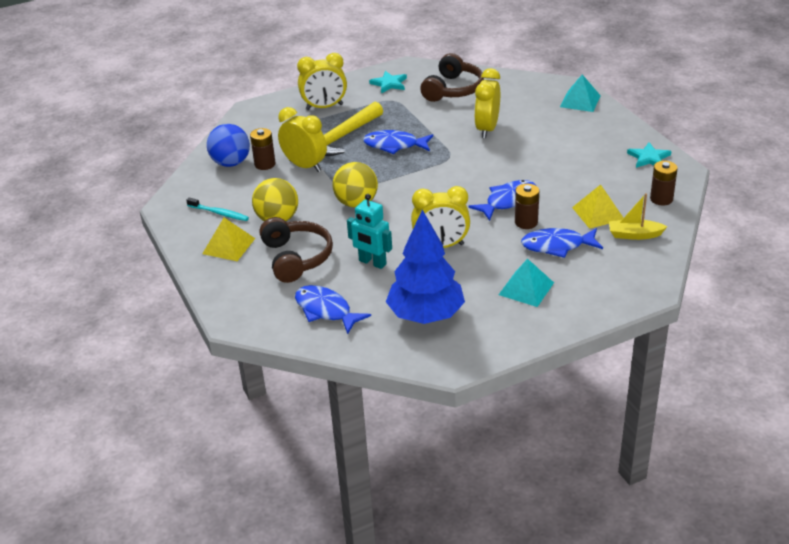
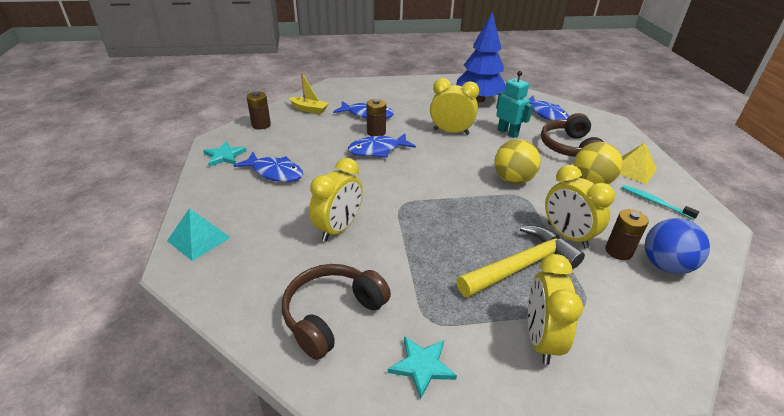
camera: 165 degrees left, 0 degrees up
yellow clock [297,53,347,110] -> yellow clock turned 90 degrees counterclockwise [528,254,583,365]
blue fish [363,130,433,154] -> blue fish moved to [233,152,303,182]
turquoise pyramid [499,259,554,307] -> none
yellow pyramid [572,184,623,229] -> none

